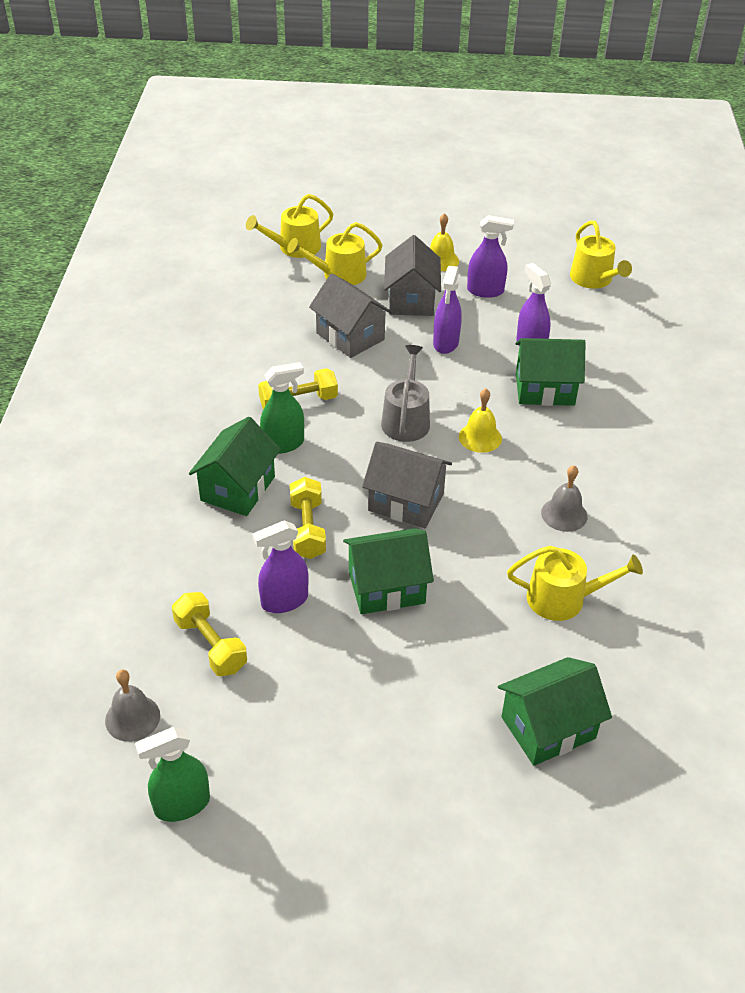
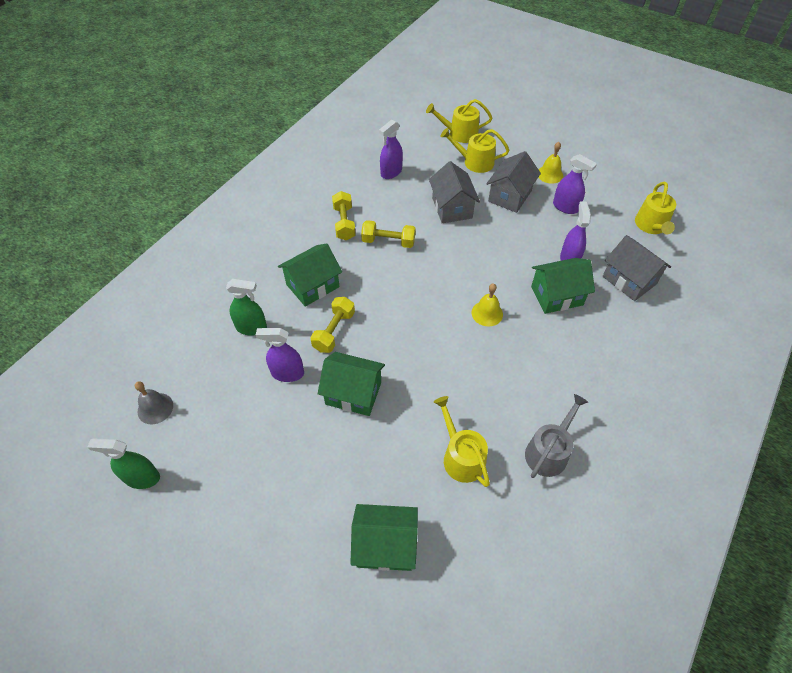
camera: 30 degrees right, 10 degrees up
yellow dumbbell [172,592,247,676] -> yellow dumbbell moved to [332,191,356,241]
green spray bottle [260,362,304,454] -> green spray bottle moved to [226,279,267,336]
grey house [362,442,452,528] -> grey house moved to [603,235,671,301]
grey watering can [381,345,430,442] -> grey watering can moved to [525,394,588,478]
purple spray bottle [433,266,462,354] -> purple spray bottle moved to [379,120,403,179]
yellow watering can [507,546,643,621] -> yellow watering can turned 150 degrees counterclockwise [434,396,490,487]
green house [516,338,586,406] -> green house turned 45 degrees counterclockwise [531,258,595,314]
grey bell [541,465,587,532] -> none

